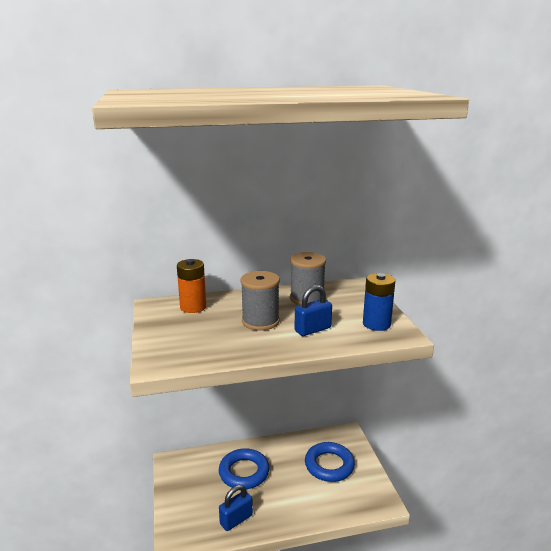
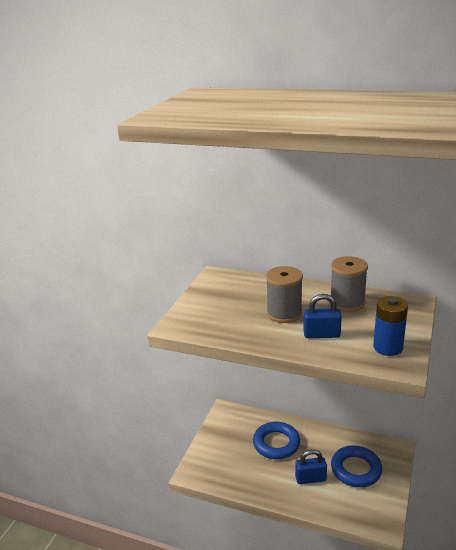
camera: 35 degrees right, 5 degrees up
orange battery [177,259,206,313] -> none
blue padlock [219,485,253,531] -> blue padlock moved to [295,449,327,484]

